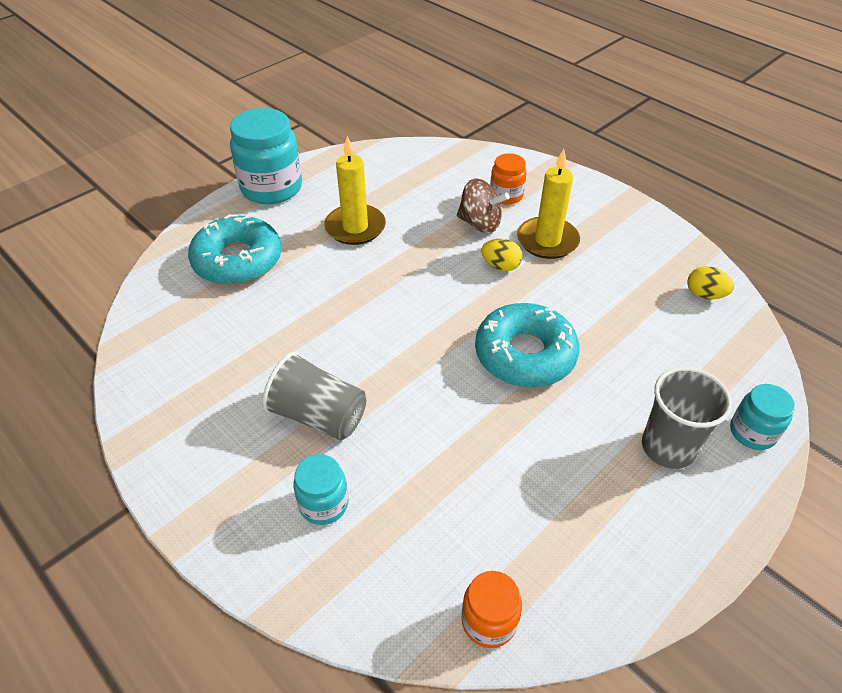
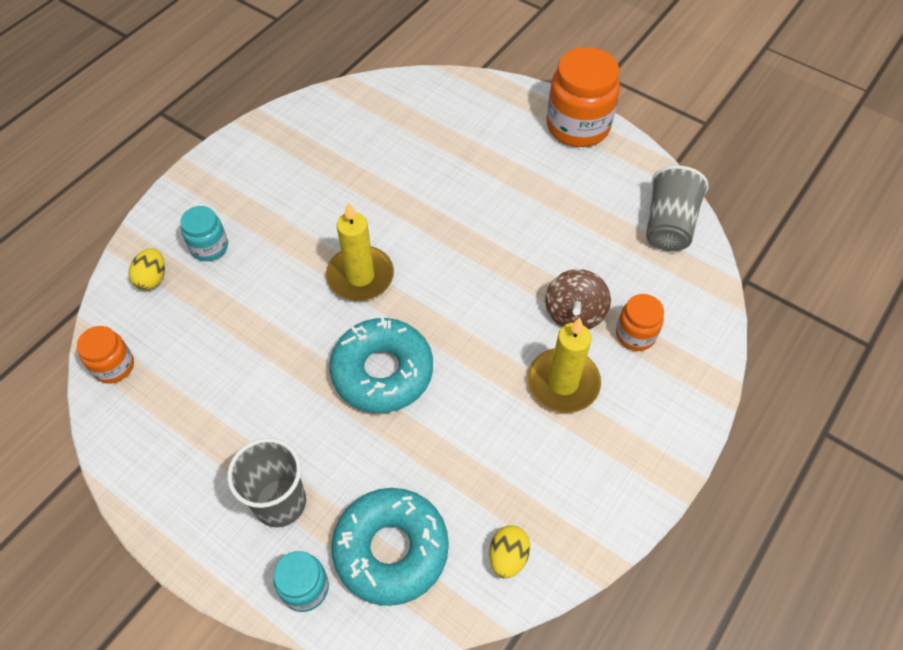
camera: 80 degrees right, 10 degrees up
turquoise donut [188,214,282,285] -> turquoise donut moved to [331,488,449,606]
turquoise jar [230,108,302,204] -> orange jar [547,47,620,147]
grey cup [262,352,366,440] -> grey cup moved to [646,165,709,251]
yellow candle [324,136,386,245] -> yellow candle moved to [326,202,394,301]
yellow egg [481,239,523,271] -> yellow egg moved to [129,248,165,290]

